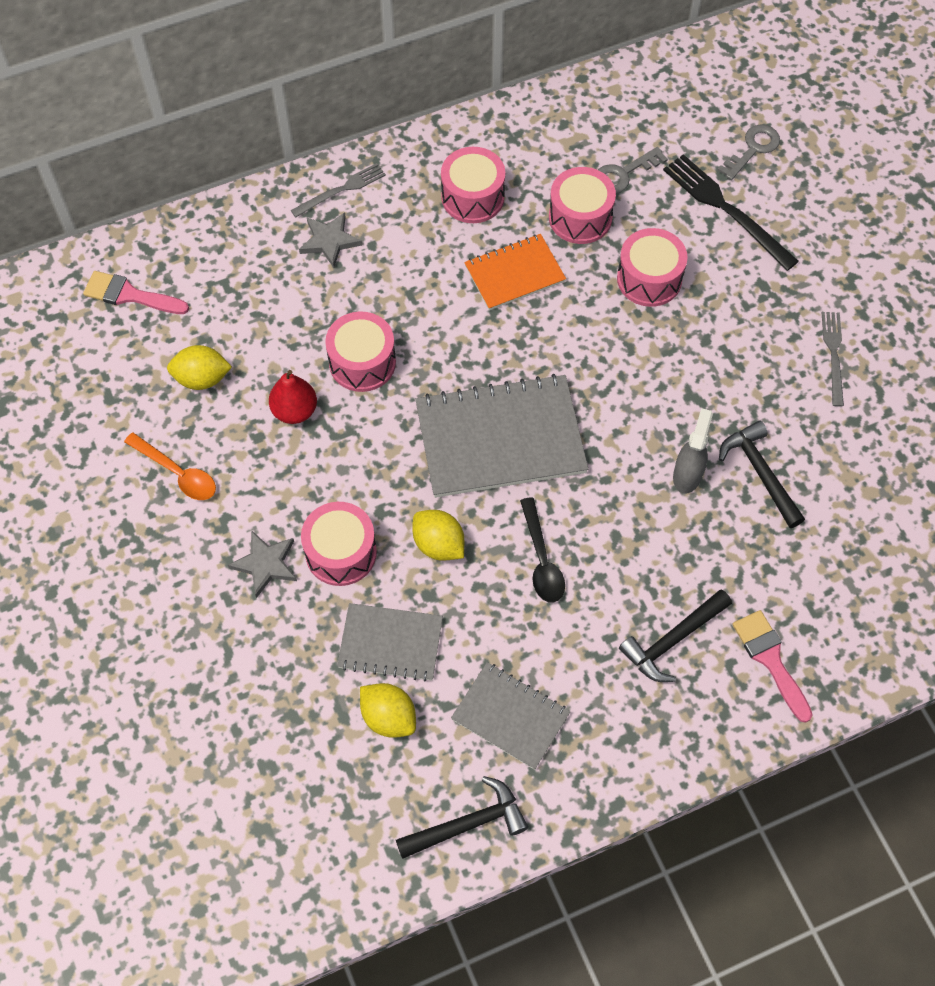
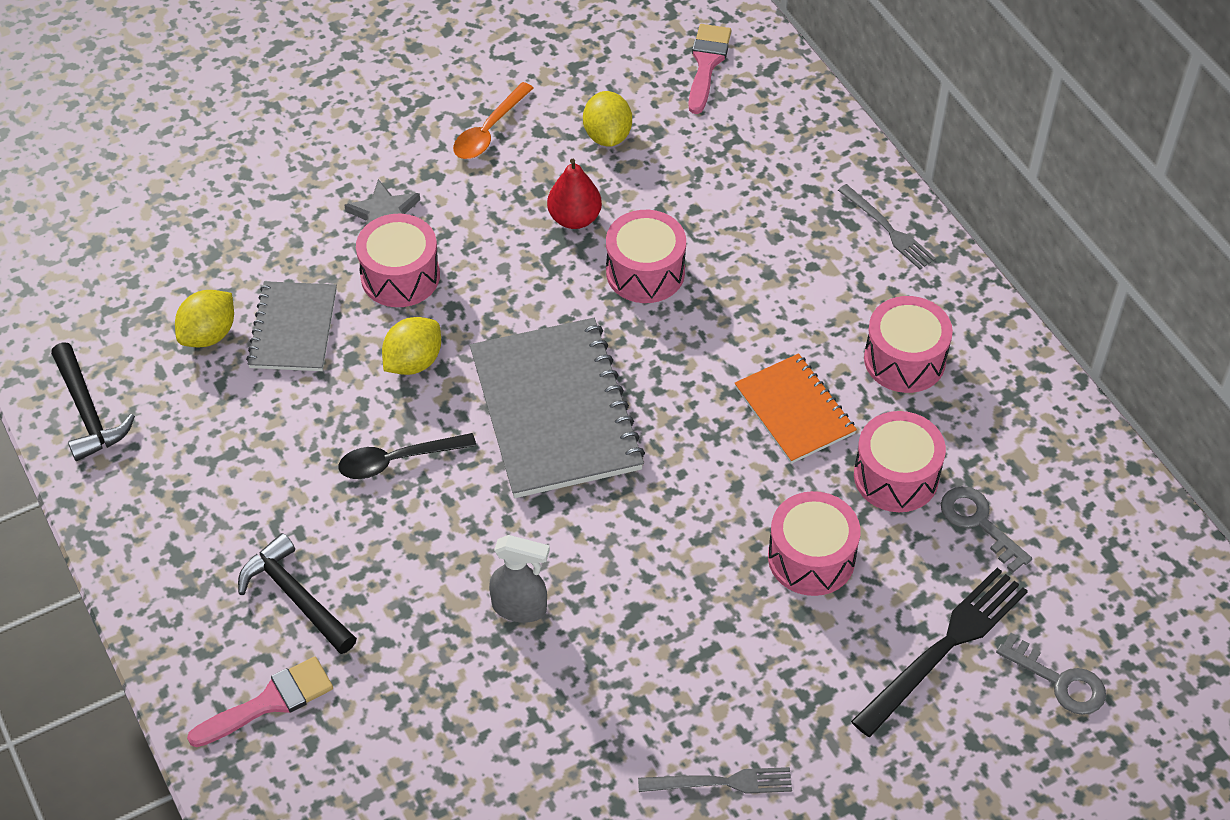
camera: 85 degrees right, 10 degrees down
grey star [299,212,362,268] -> none
grey notebook [451,662,571,770] -> none
black hammer [719,421,805,528] -> none

